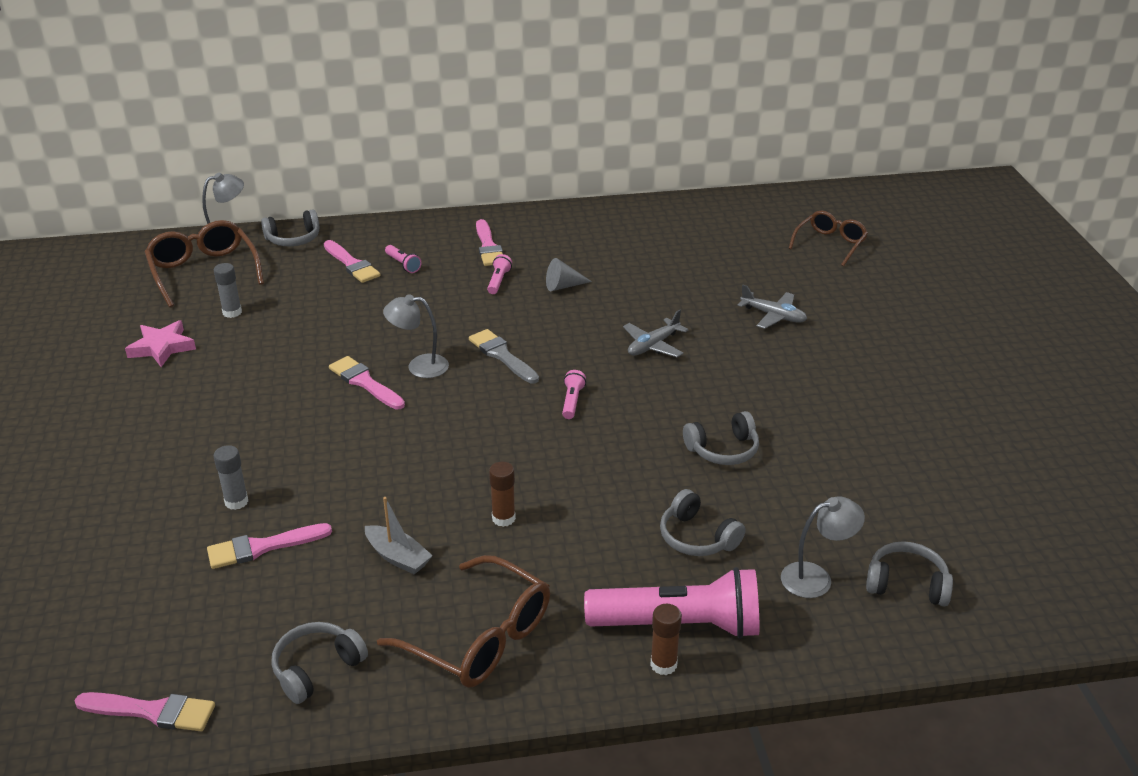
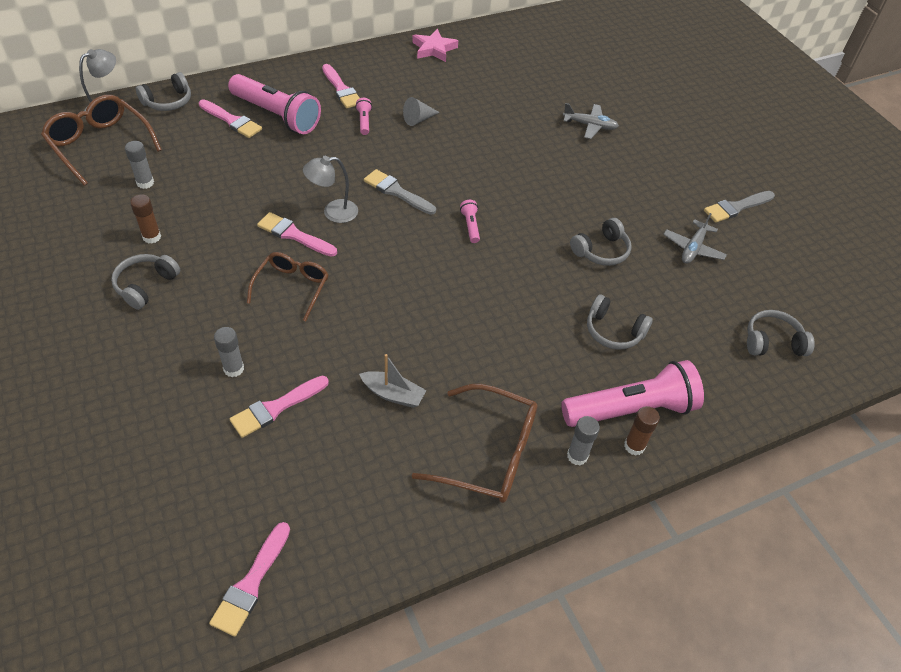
camera: 20 degrees left, 15 degrees up
pink brush [74,692,215,731] -> pink brush turned 120 degrees clockwise [209,522,290,636]
pink star [125,320,196,367] -> pink star moved to [412,29,458,62]
grey headphones [271,622,368,704] -> grey headphones moved to [111,254,180,310]
pink flashlight [385,245,422,273] -> pink flashlight [228,74,321,134], size x2.43
brown glue stick [489,461,516,527] -> brown glue stick moved to [130,194,161,243]
grey plane [623,309,688,357] -> grey plane moved to [663,213,727,264]
grey lamp [781,496,865,598] -> none
brown glasses [788,211,868,266] -> brown glasses moved to [247,252,329,321]
none -> grey glue stick [567,416,600,465]
none -> grey brush [704,191,775,223]

